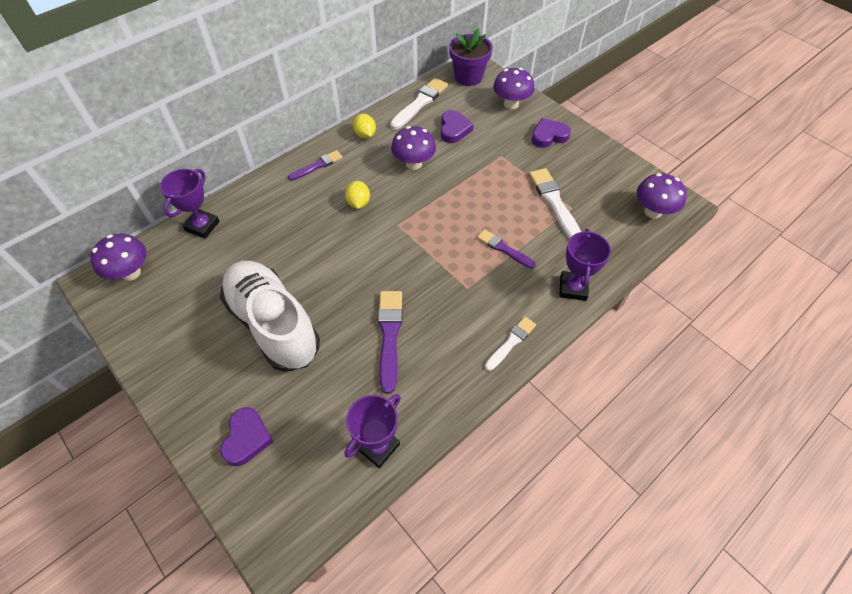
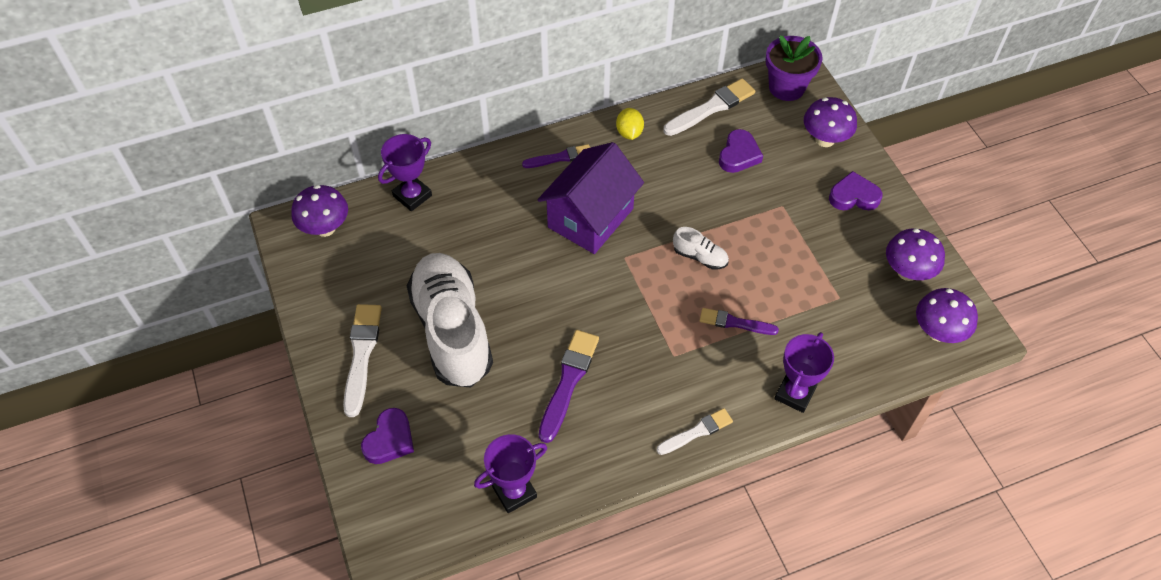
camera: 20 degrees right, 0 degrees up
yellow lemon [345,181,370,209] -> purple house [538,142,644,254]
purple mushroom [391,126,436,170] -> purple mushroom moved to [886,229,945,281]
purple brush [477,229,535,268] -> purple brush turned 45 degrees counterclockwise [700,308,779,335]
white brush [529,168,581,239] -> white brush moved to [343,304,382,417]
none -> white shoe [673,227,729,270]

